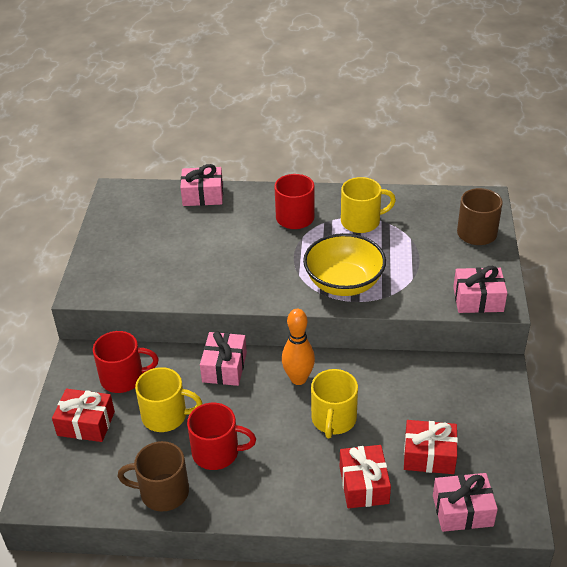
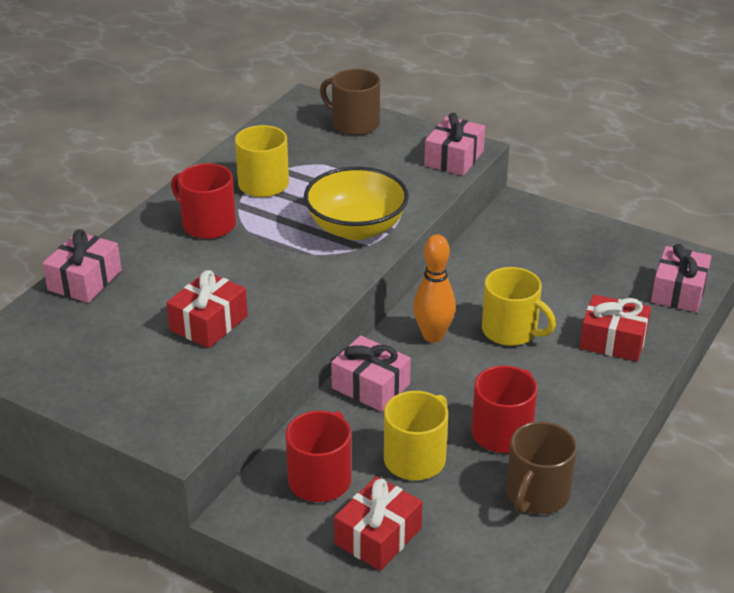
camera: 65 degrees left, 5 degrees down
red gift [404,420,458,474] -> red gift moved to [166,270,248,348]

